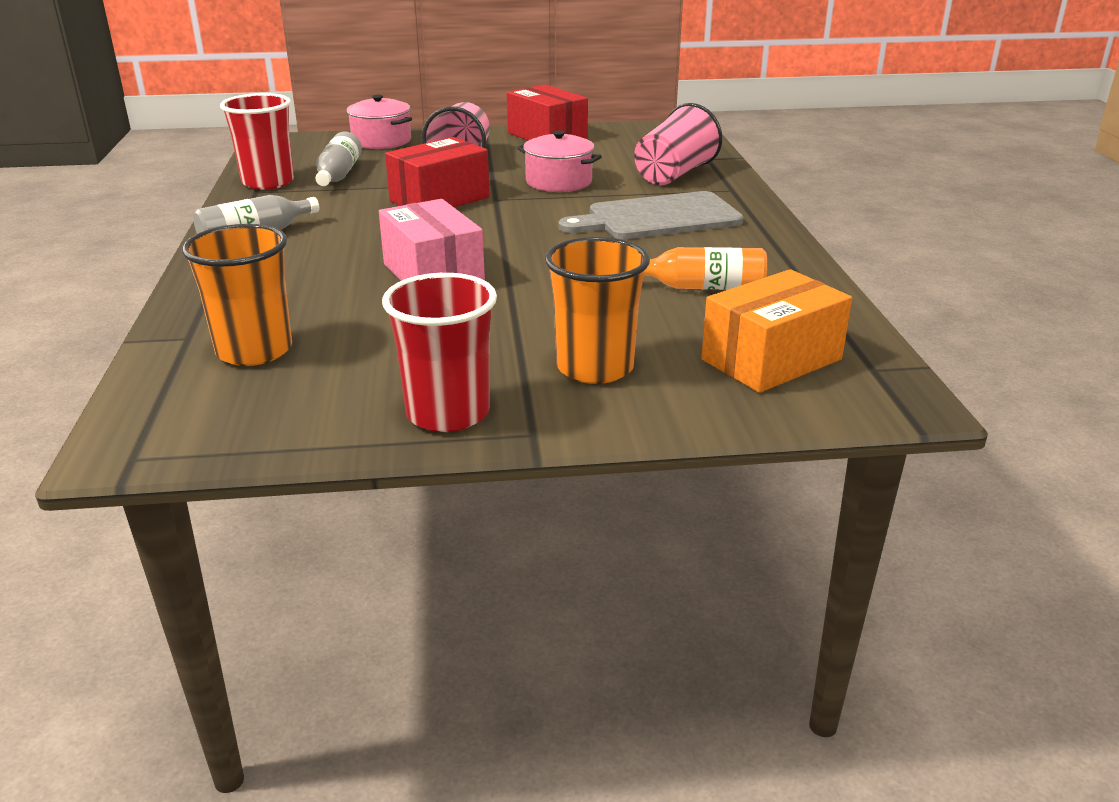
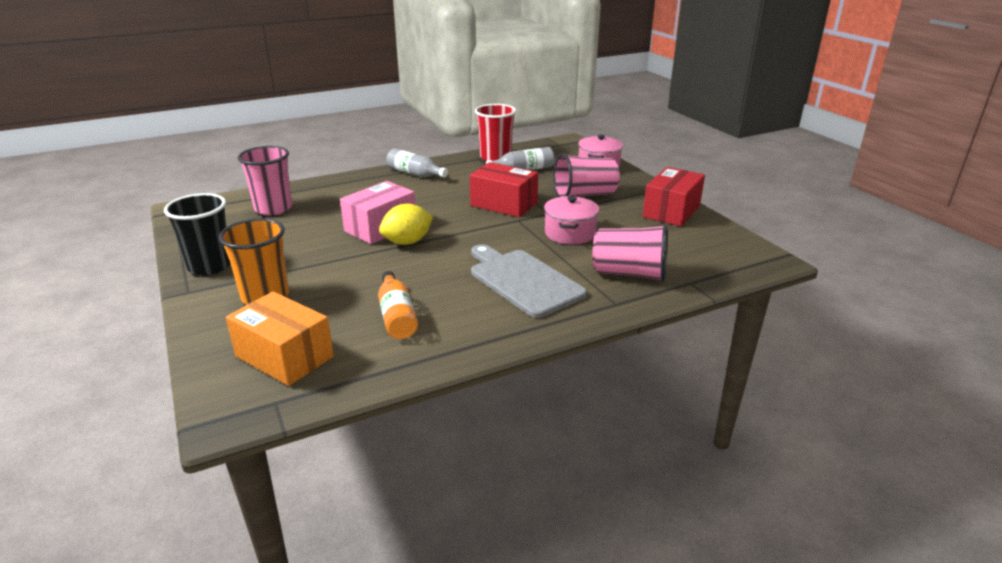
camera: 70 degrees right, 0 degrees up
orange cup [182,224,292,366] -> pink cup [238,146,292,215]
red cup [382,273,497,432] -> black cup [164,193,231,275]
none -> yellow lemon [379,204,433,245]

